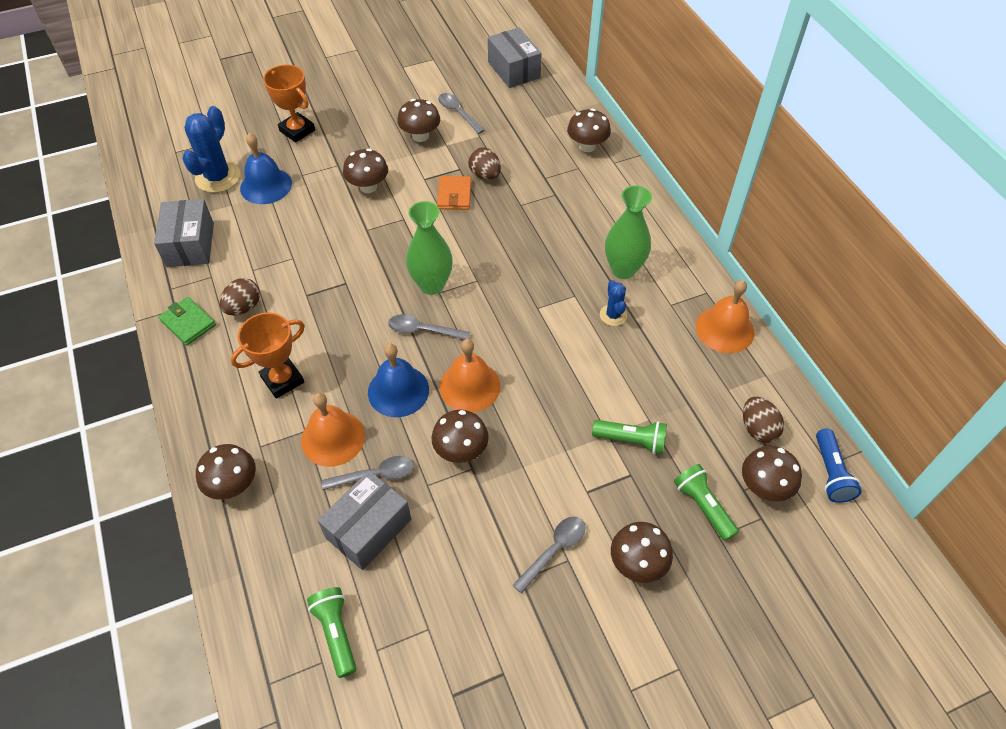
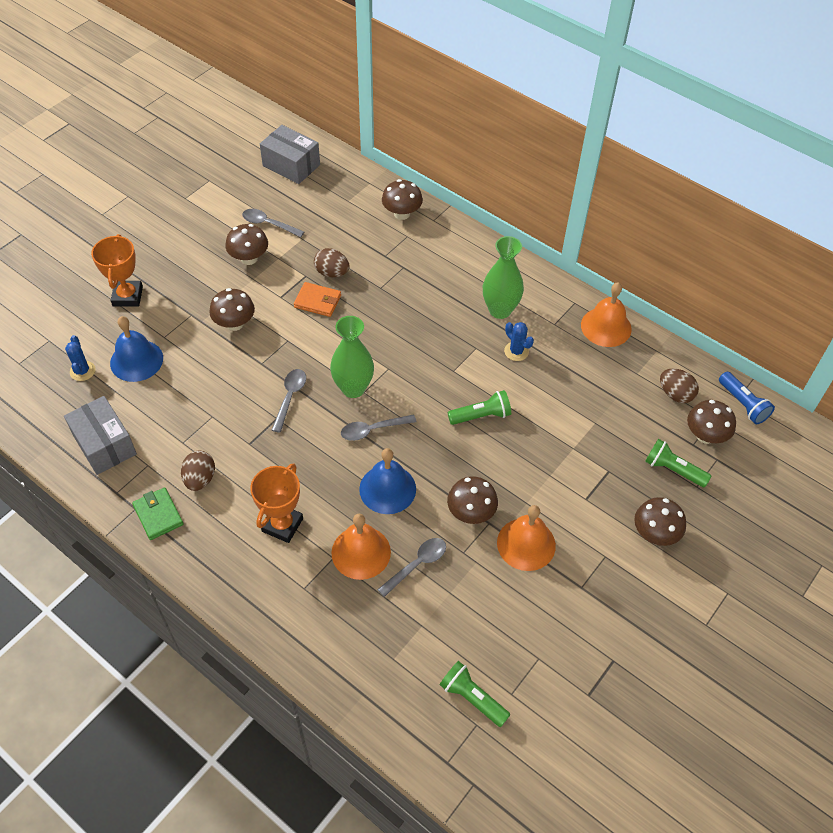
camera: 30 degrees left, 0 degrees up
green wallet [159,297,216,345] -> green wallet turned 45 degrees clockwise [132,487,183,540]
blue cactus [182,106,240,193] -> blue cactus [65,335,96,381], size x0.55
brown mushroom [196,444,256,500] -> none
orange trophy [263,65,315,143] -> orange trophy turned 75 degrees clockwise [91,234,143,307]
grey box [318,471,411,570] -> none
orange wallet [437,176,471,210] -> orange wallet turned 45 degrees counterclockwise [294,282,341,317]
orange bell [440,339,501,412] -> orange bell moved to [497,505,556,571]
grey spoon [513,516,586,594] -> grey spoon moved to [272,369,306,433]
green flashlight [592,420,667,454] -> green flashlight moved to [448,390,511,425]

